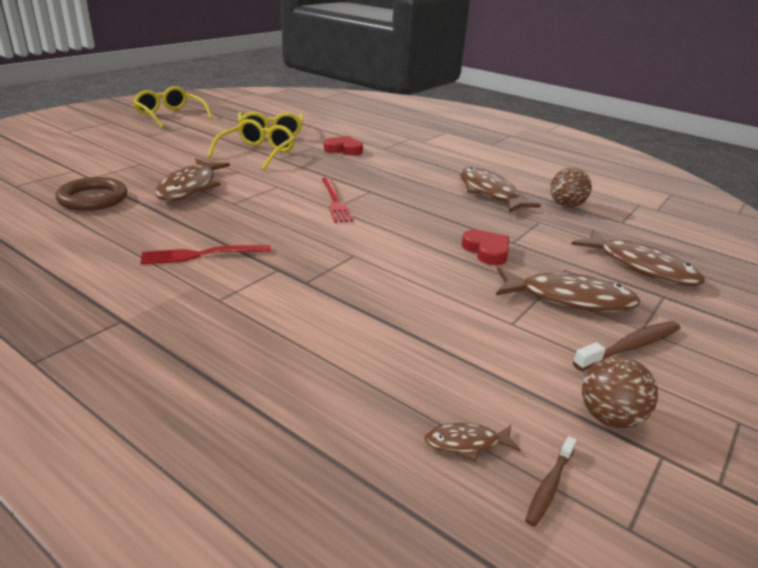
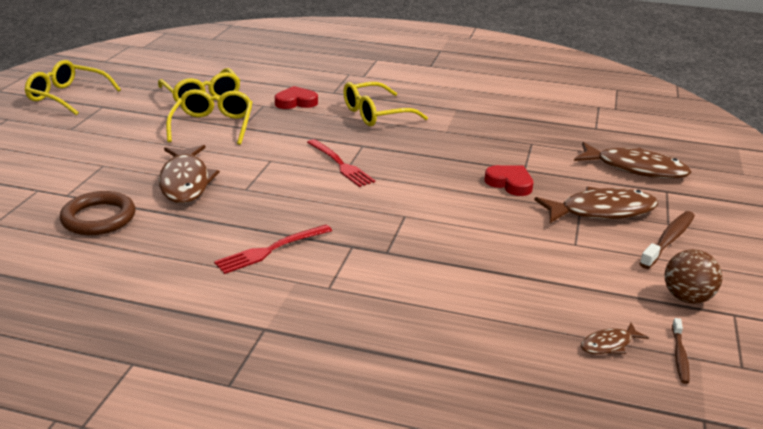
camera: 20 degrees left, 0 degrees up
brown fish [460,167,541,213] -> none
brown ball [550,167,592,207] -> none
none -> yellow glasses [343,82,428,126]

